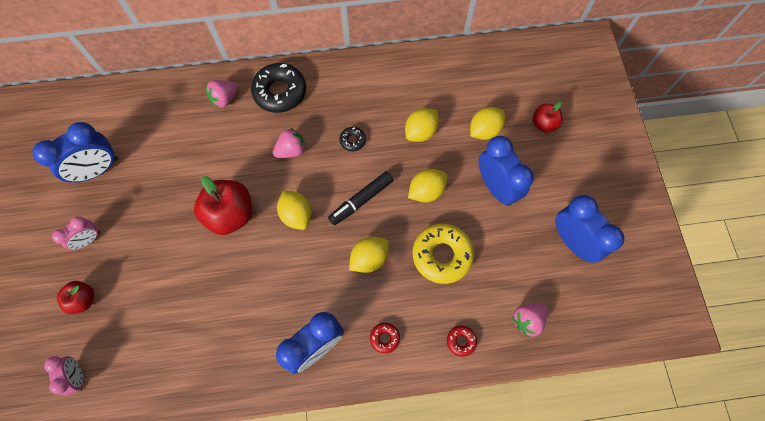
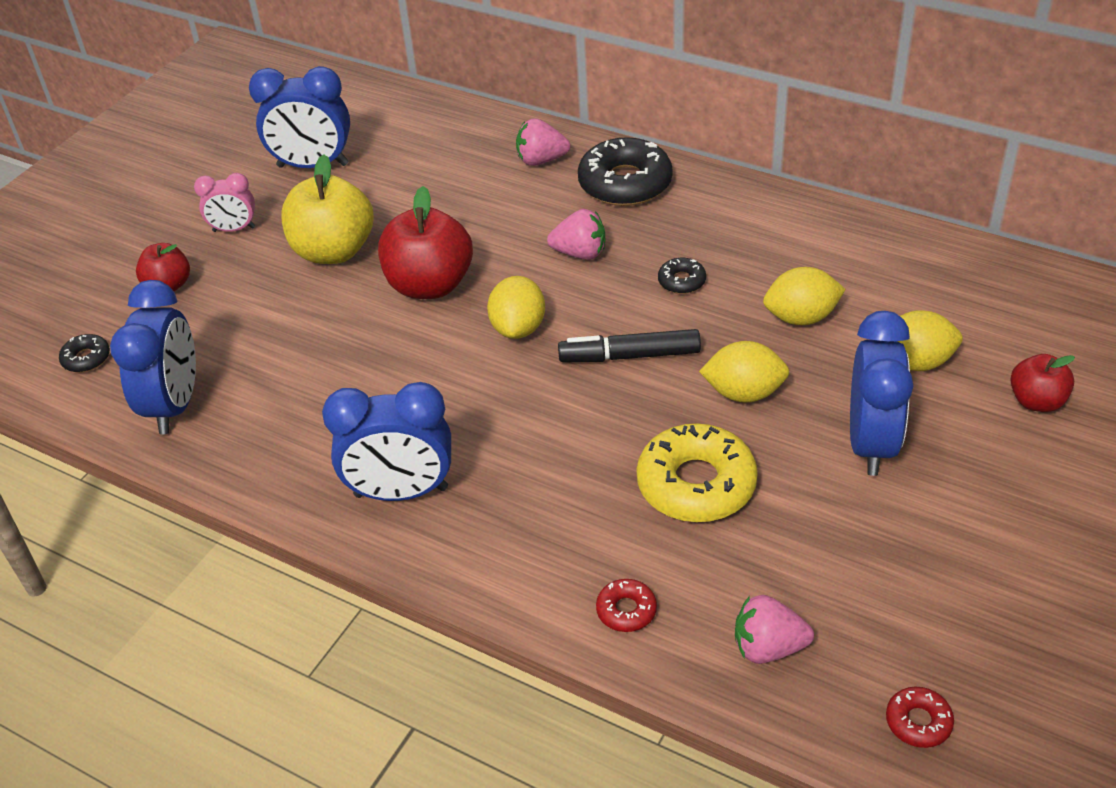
camera: 40 degrees right, 25 degrees down
pink clock [44,356,84,396] -> black donut [59,334,110,372]
yellow lemon [349,237,389,273] -> none
red donut [370,323,400,354] -> red donut moved to [886,687,954,748]
blue clock [555,195,625,263] -> blue clock moved to [110,280,196,434]
none -> yellow apple [281,155,374,264]

